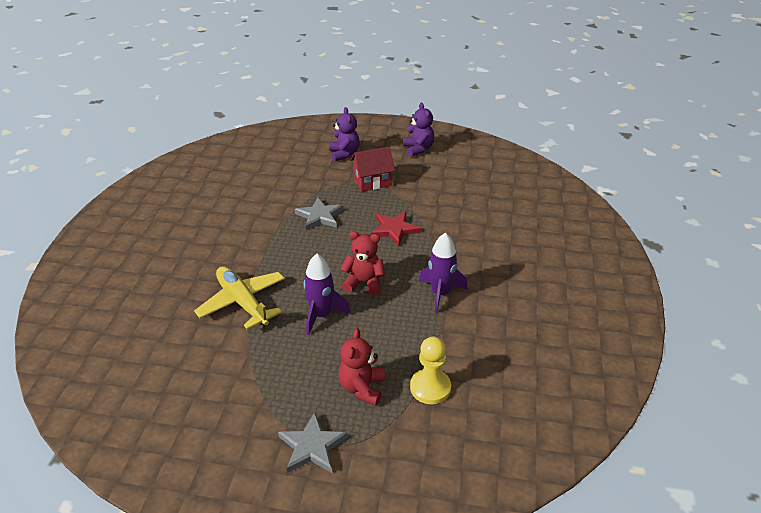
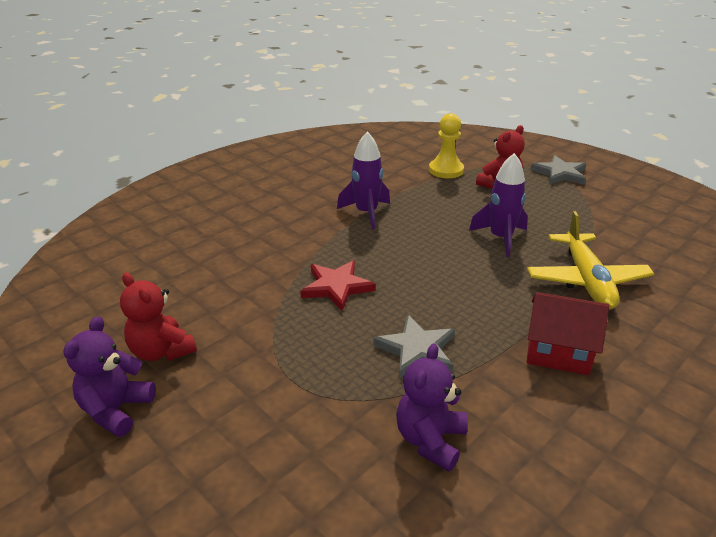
camera: 145 degrees left, 5 degrees down
purple teddy bear [329,107,360,162] -> purple teddy bear moved to [396,343,468,471]
red teddy bear [341,231,385,296] -> red teddy bear moved to [120,273,197,361]
red house [350,147,395,192] -> red house moved to [527,292,609,375]

